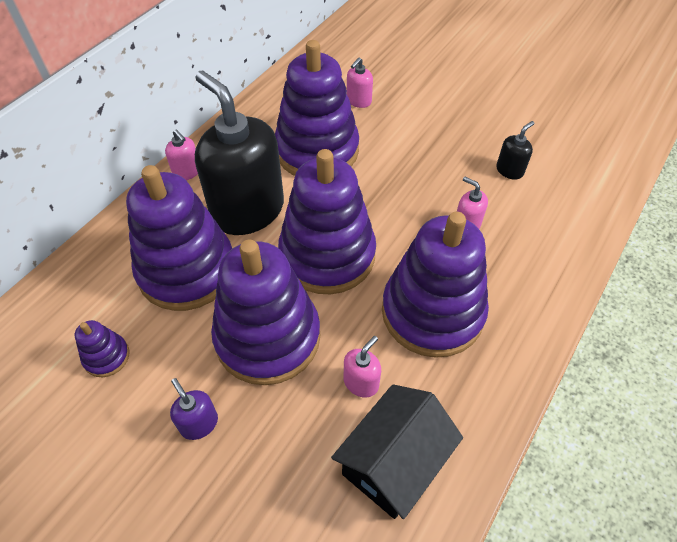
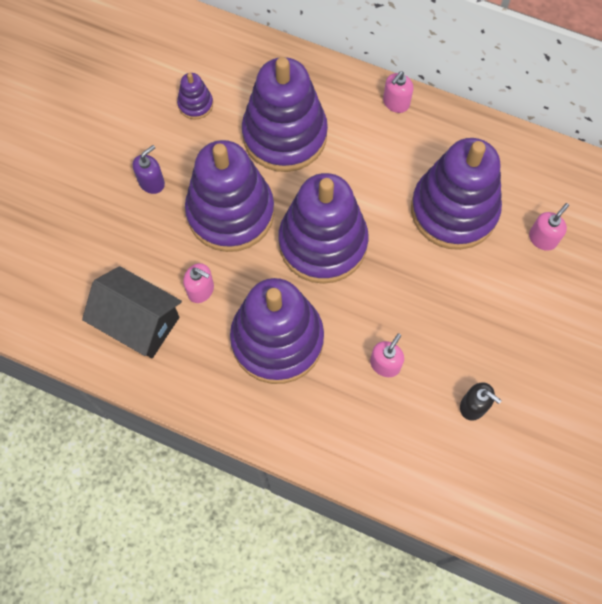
camera: 80 degrees right, 15 degrees up
black soap dispenser [195,71,284,235] -> none
pink soap dispenser [347,57,373,108] -> pink soap dispenser turned 105 degrees clockwise [529,203,569,251]

